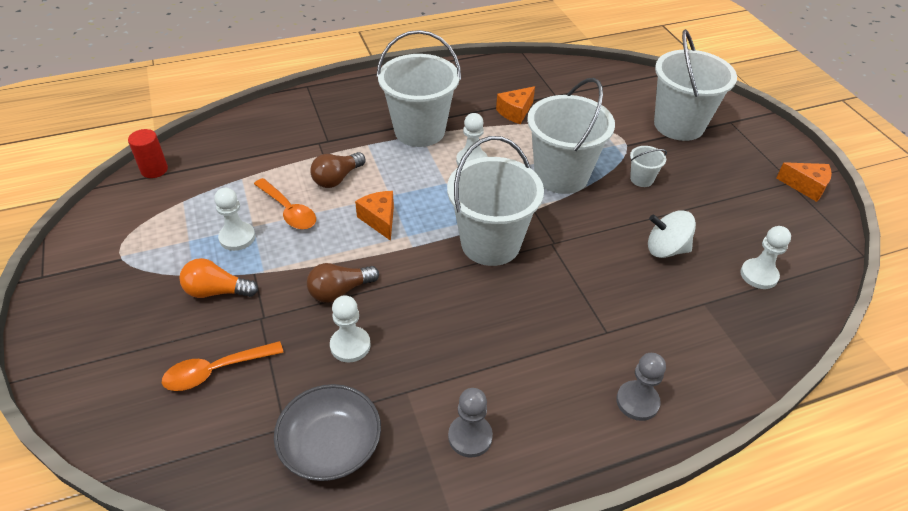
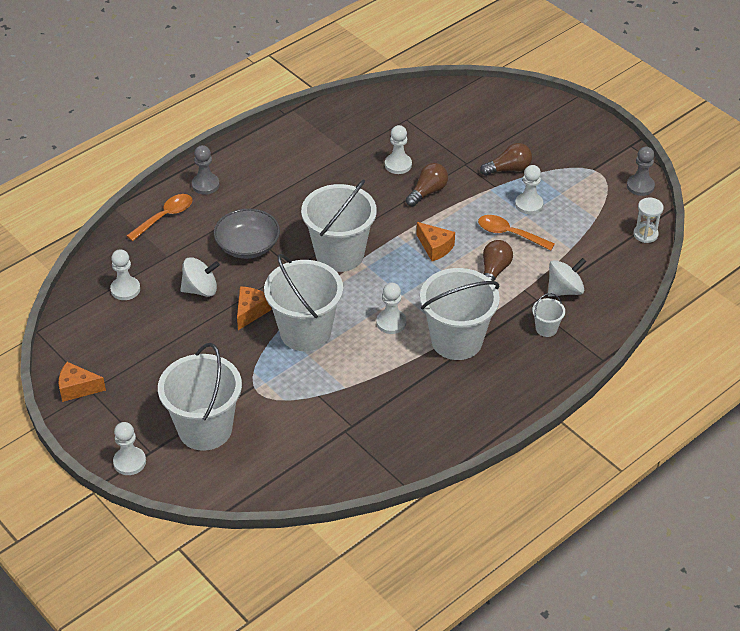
camera: 160 degrees right, 0 degrees up
red cylinder [128,129,168,178] -> white hourglass [633,197,664,243]
orange spoon [162,341,284,391] -> orange spoon moved to [127,194,192,241]
orange light bulb [179,258,258,298] -> brown light bulb [480,143,532,176]
grey bowl [274,384,381,481] -> grey bowl moved to [214,209,280,259]
grey pawn [448,388,493,458] -> grey pawn moved to [627,147,655,196]
orange cheese [496,86,535,124] -> orange cheese moved to [237,286,271,330]
white bucket [630,146,667,187] -> white bucket moved to [532,293,565,337]
none -> white pawn [113,422,146,475]
none -> white spinning top [548,258,586,297]

